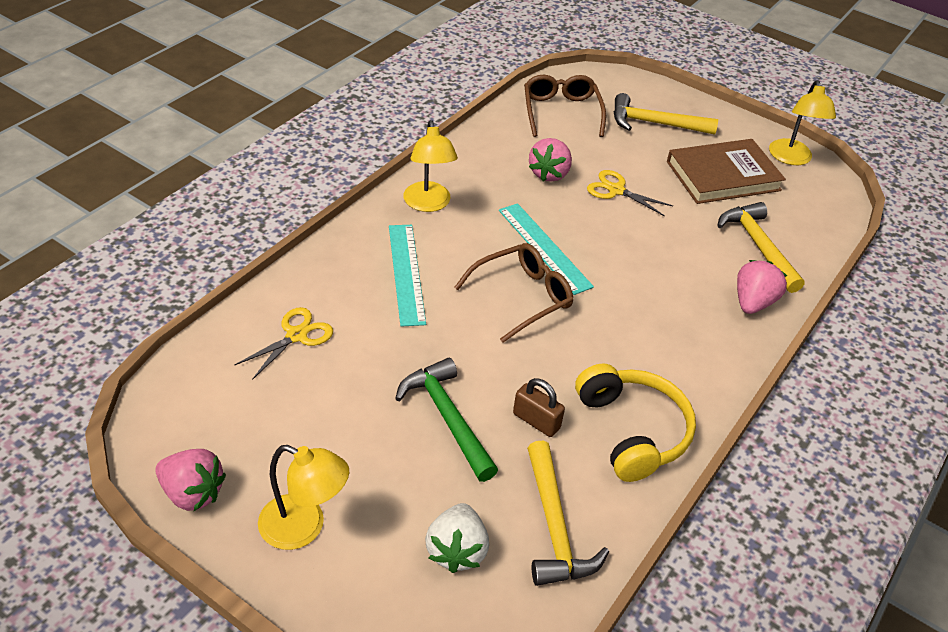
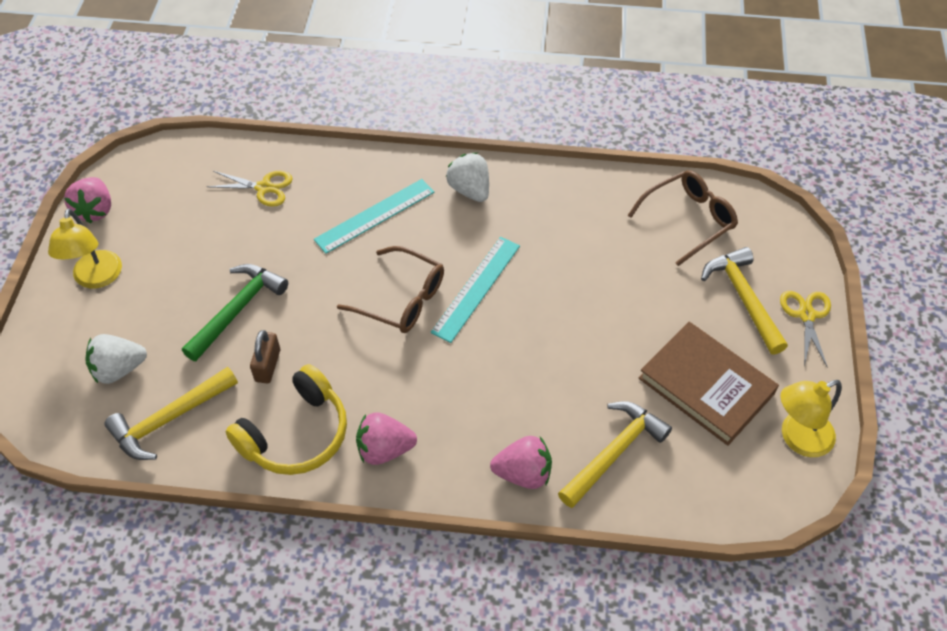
camera: 65 degrees right, 10 degrees up
yellow lamp [404,120,458,212] -> white strawberry [446,153,489,202]
pink strawberry [529,138,572,182] -> pink strawberry moved to [356,412,417,465]
yellow scissors [587,170,673,216] -> yellow scissors moved to [780,291,831,368]

